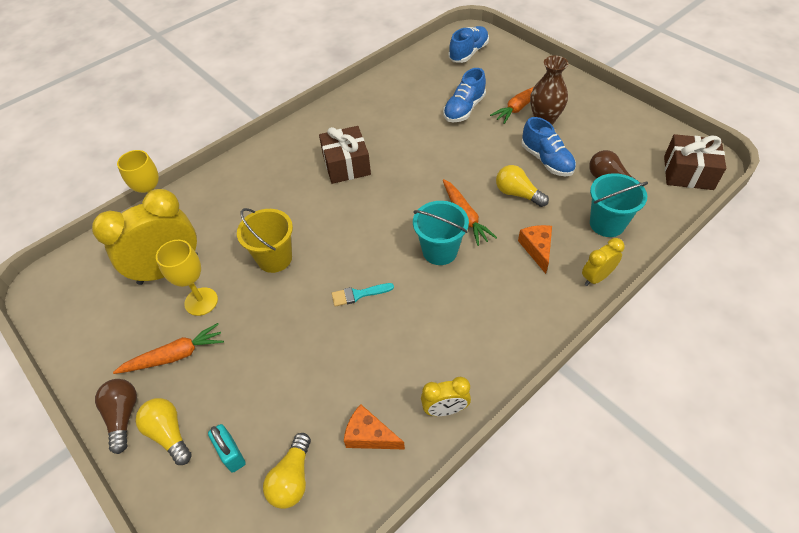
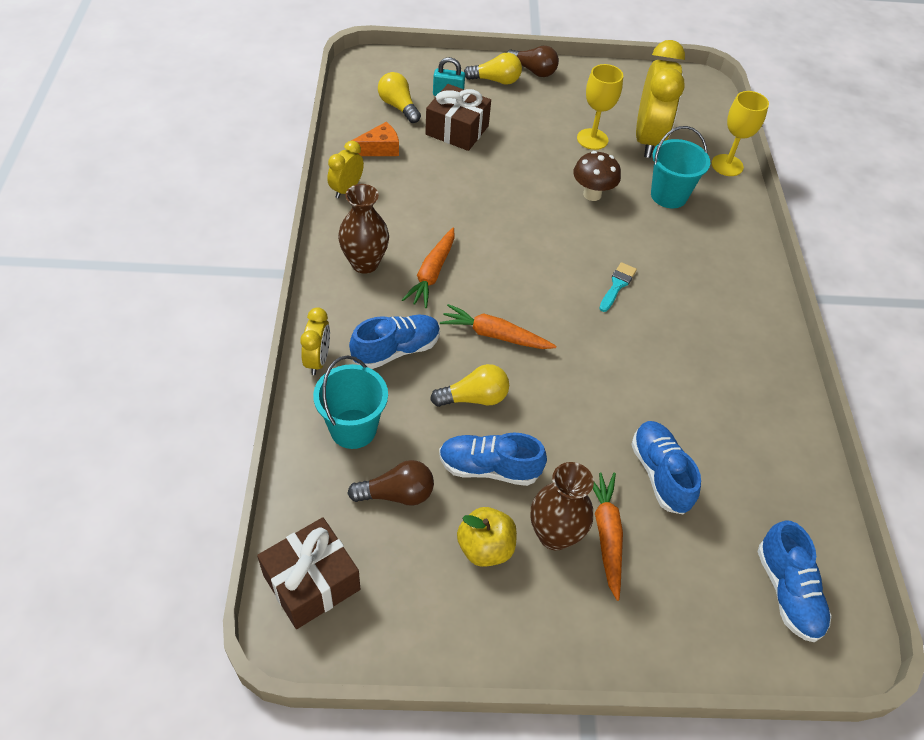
camera: 125 degrees right, 0 degrees up
orange carrot [113,323,224,374] -> orange carrot moved to [402,228,455,308]
yellow bucket [237,208,293,273] -> brown mushroom [573,151,621,201]
brown gift [319,126,371,184] -> brown gift moved to [425,84,491,151]
turquoise brush [332,283,394,307] -> turquoise brush moved to [599,262,637,312]
turquoise bucket [413,201,469,265] -> turquoise bucket moved to [651,126,710,208]
orange cheese [518,225,552,274] -> blue shoe [349,315,440,369]
none -> brown vase [338,184,389,274]
none -> yellow apple [457,507,517,567]

